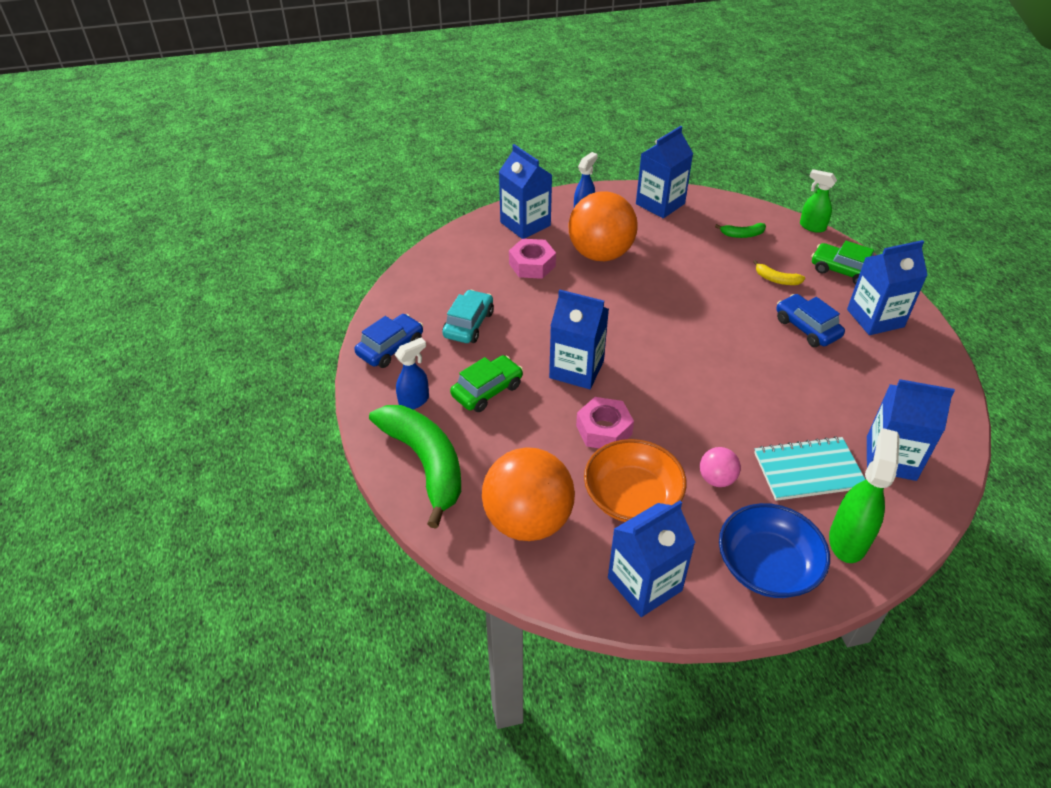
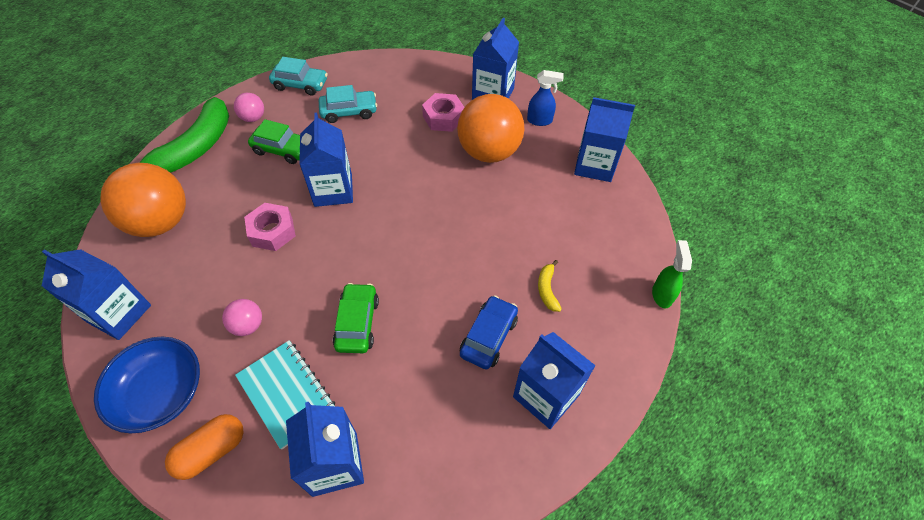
camera: 60 degrees right, 10 degrees up
blue car [354,314,423,368] -> turquoise car [269,57,328,96]
blue spray bottle [395,338,429,409] -> pink ball [234,93,264,122]
orange bowl [584,439,687,522] -> none
green banana [715,223,766,238] -> none
green car [811,241,874,285] -> green car moved to [333,283,379,353]
green spray bottle [829,428,899,563] -> orange capsule [165,414,244,480]

